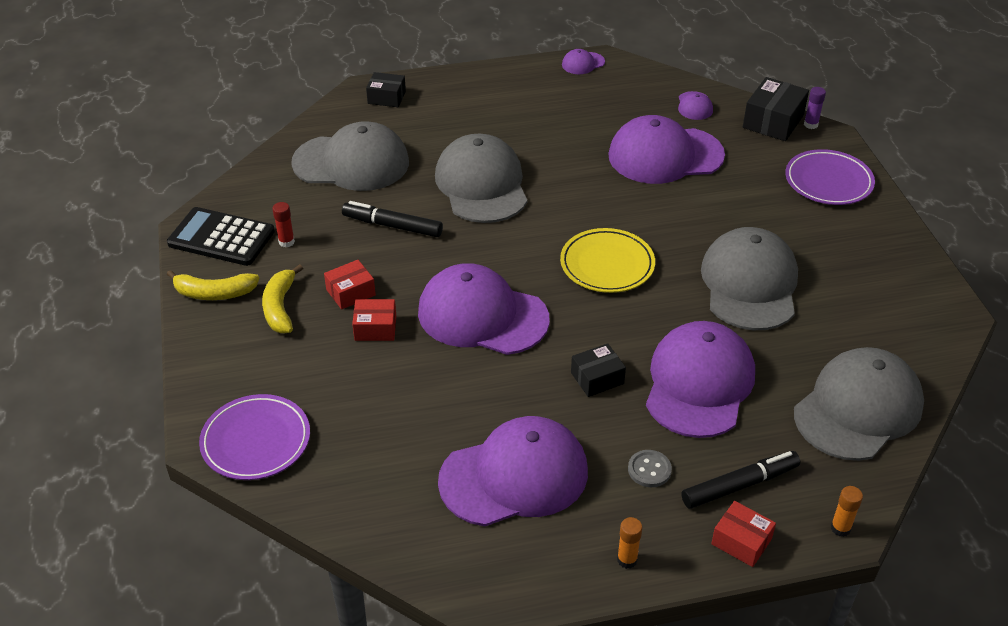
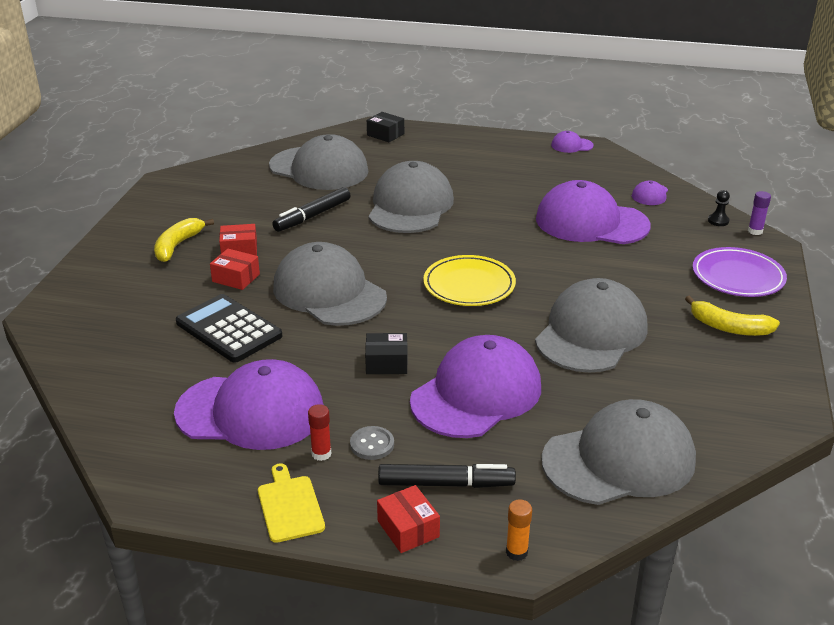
camera: 25 degrees right, 10 degrees down
black calculator [167,207,275,266] -> black calculator moved to [176,294,282,363]
yellow banana [167,270,260,300] -> yellow banana moved to [685,296,780,336]
purple plate [199,394,310,480] -> none
red glue stick [272,202,295,247] -> red glue stick moved to [308,404,332,461]
black marker [342,201,443,237] -> black marker turned 90 degrees counterclockwise [272,187,351,232]
purple cap [418,263,550,355] -> grey cap [273,242,387,326]
orange glue stick [617,517,642,569] -> yellow cutting board [258,463,325,543]
black box [743,77,809,141] -> black pawn [708,190,730,226]

